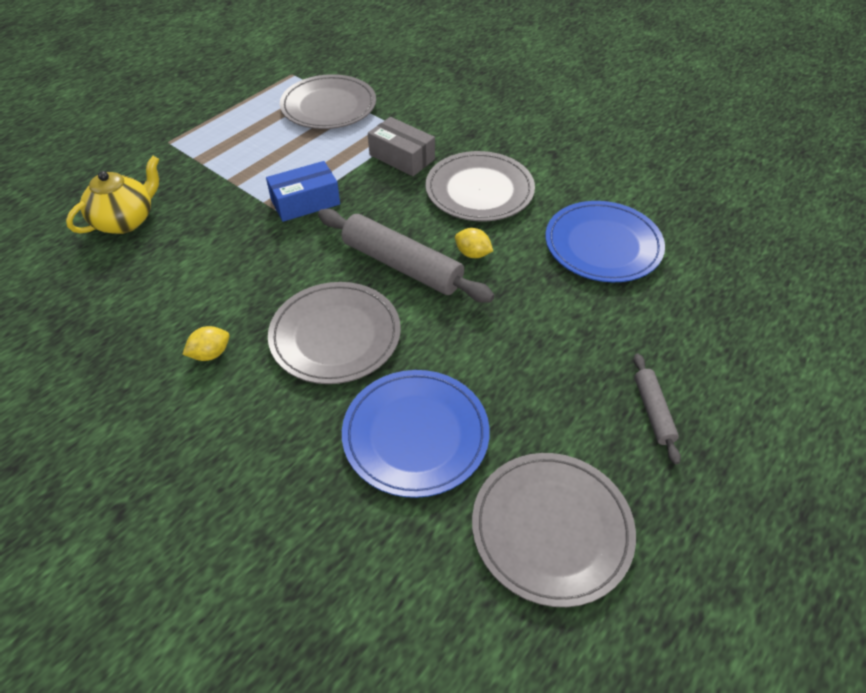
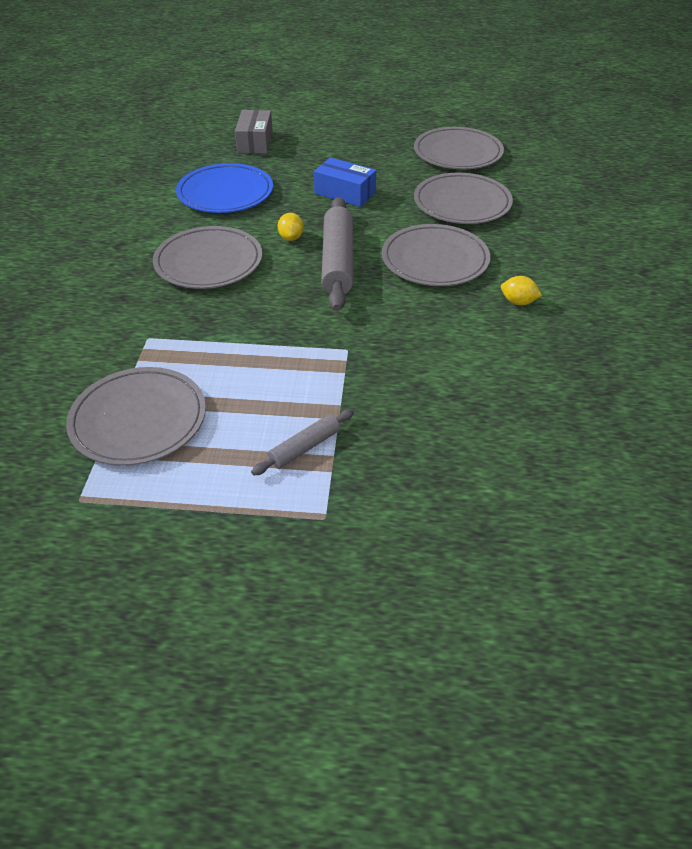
camera: 125 degrees left, 5 degrees down
yellow teapot [66,156,160,234] -> none
blue box [266,161,340,222] -> blue box moved to [314,157,376,207]
blue plate [342,370,490,498] -> grey plate [414,172,513,224]
grey box [368,117,435,176] -> grey box moved to [235,110,273,154]
grey rolling pin [634,353,681,464] -> grey rolling pin moved to [251,409,354,475]

